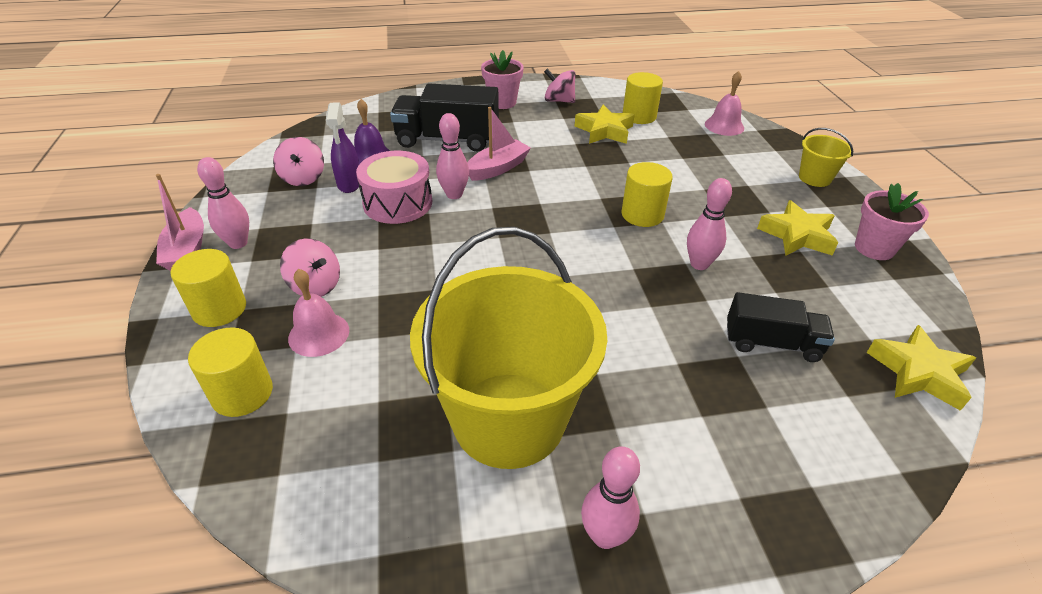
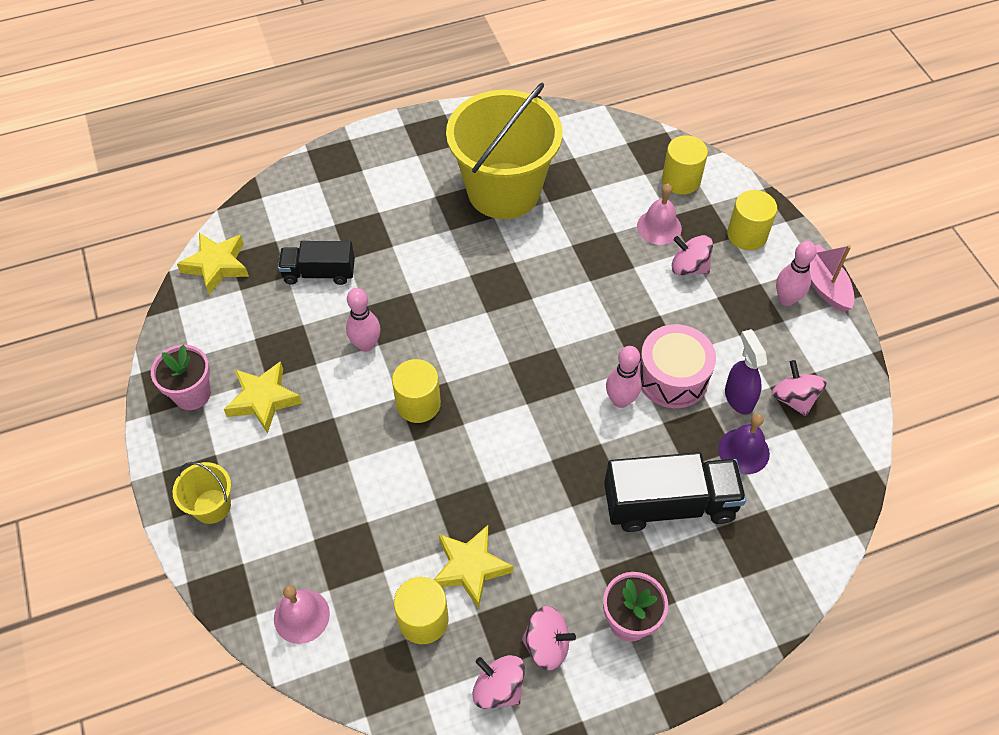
camera: 170 degrees right, 15 degrees up
pink boat [467,107,531,181] -> none
pink bowling pin [581,446,640,549] -> none
none -> pink spinning top [472,655,525,709]

